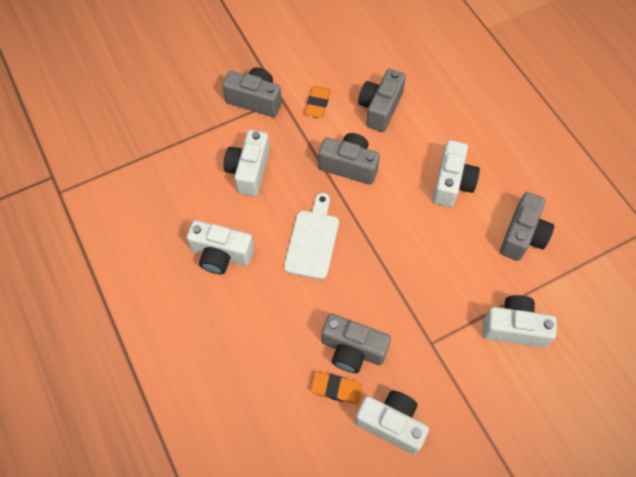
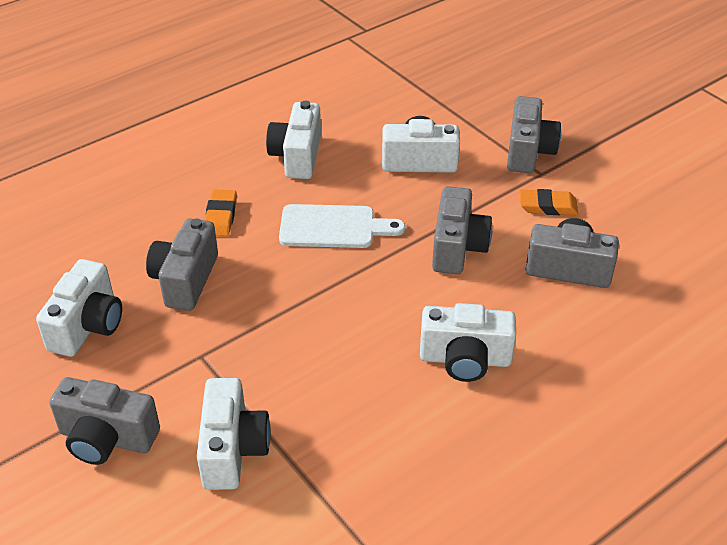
camera: 80 degrees right, 20 degrees down
orange eraser [311,372,363,405] -> orange eraser moved to [205,190,237,237]
grey camera [500,192,554,261] -> grey camera moved to [49,377,160,465]

